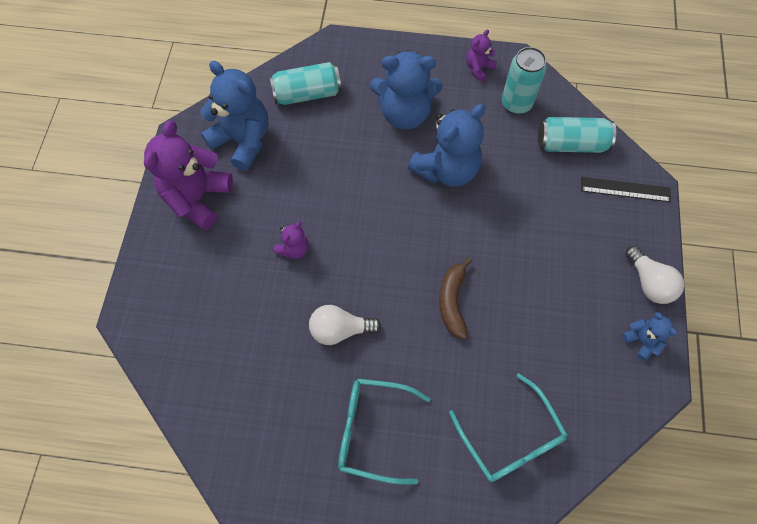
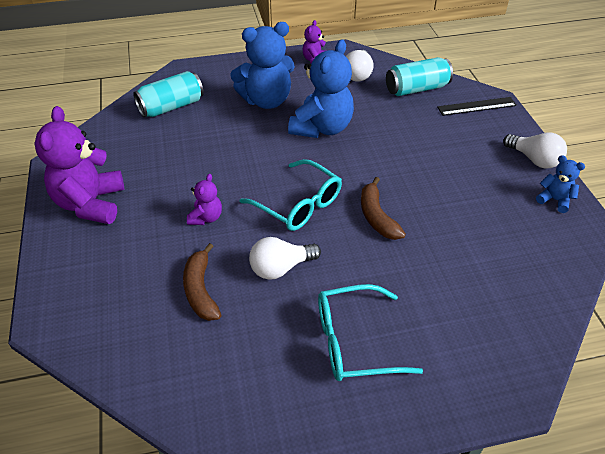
camera: 20 degrees left, 20 degrees down
blue teddy bear [200,61,269,171] -> none
turquoise glasses [449,373,568,482] -> turquoise glasses moved to [239,159,342,231]
turquoise can [502,47,547,114] -> white light bulb [346,50,374,81]
none -> brown banana [183,243,221,321]

